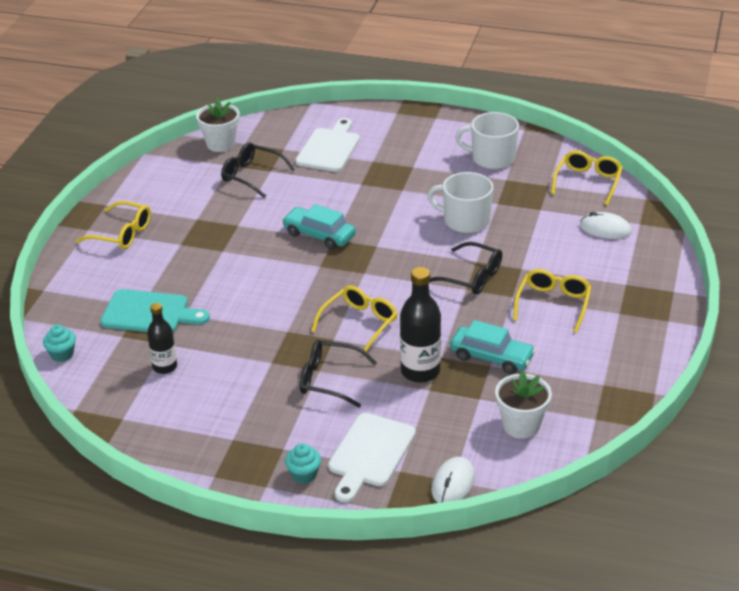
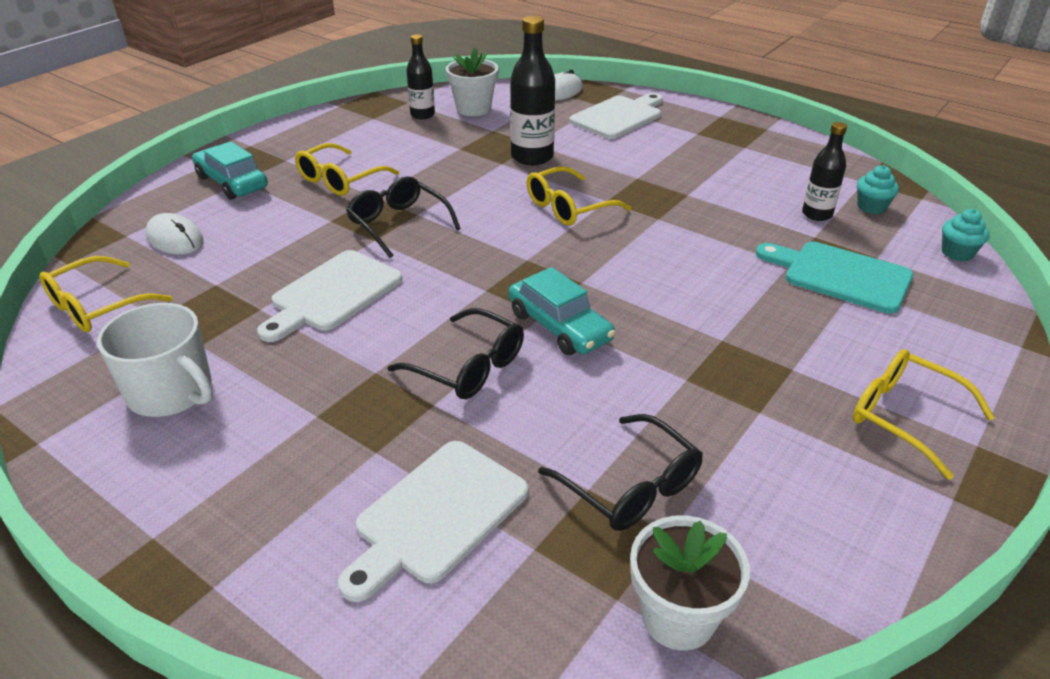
camera: 160 degrees left, 0 degrees up
turquoise cupcake [285,443,321,484] -> turquoise cupcake moved to [857,165,899,214]
black glasses [300,340,377,408] -> black glasses moved to [388,308,524,399]
white mug [427,172,493,233] -> white cutting board [257,250,402,342]
turquoise car [450,320,536,374] -> turquoise car moved to [192,141,268,200]
none -> black bottle [406,34,435,119]

